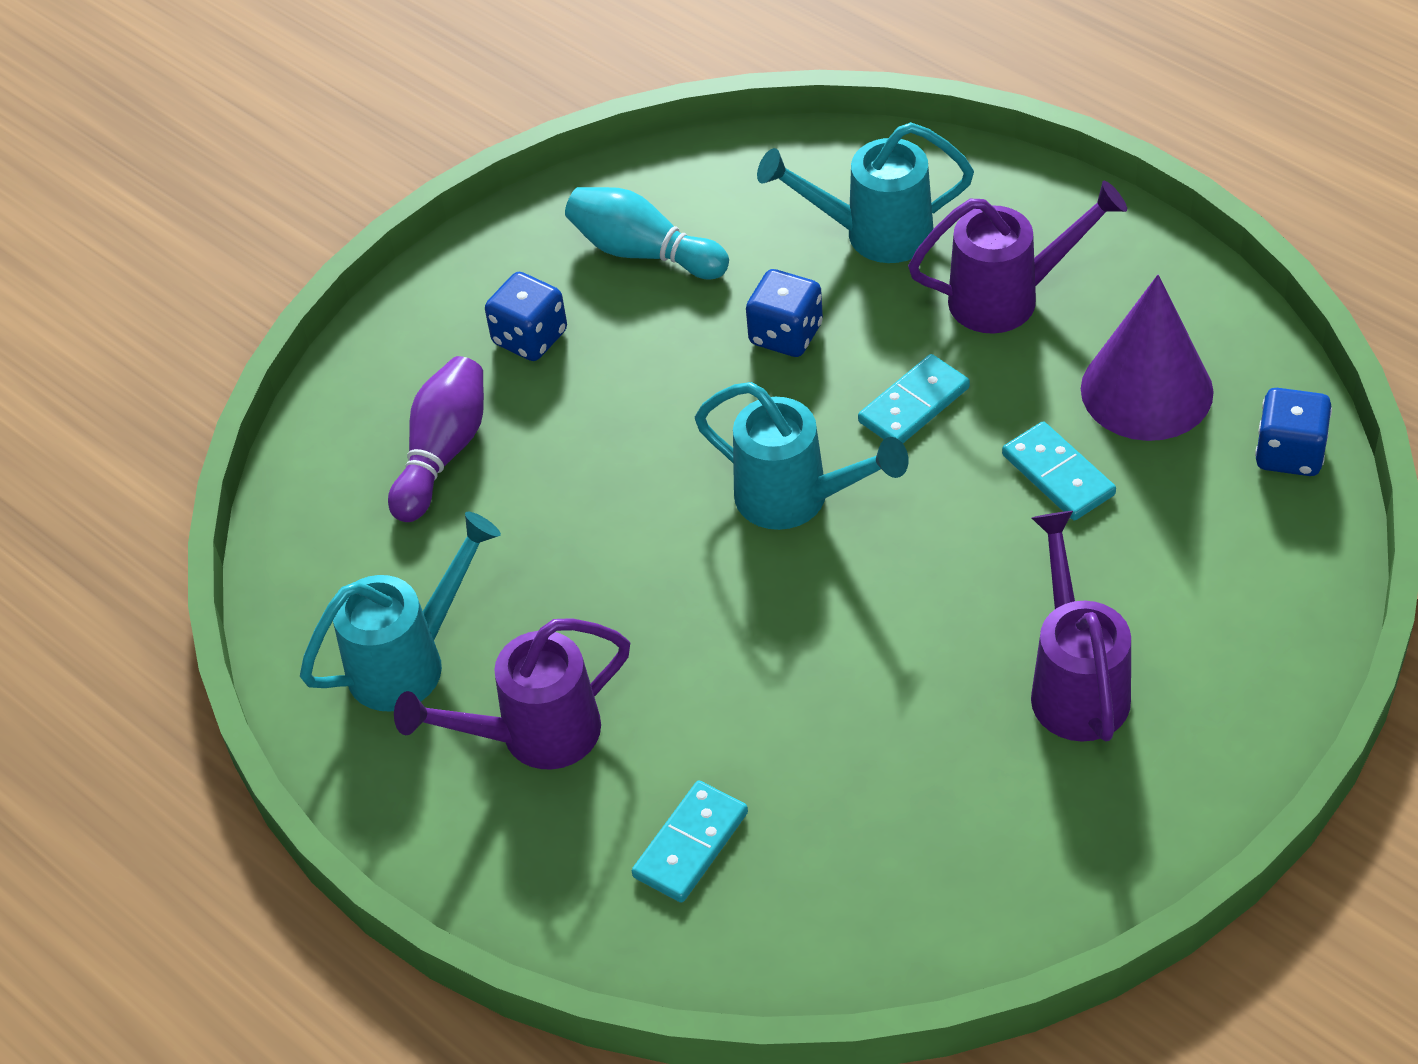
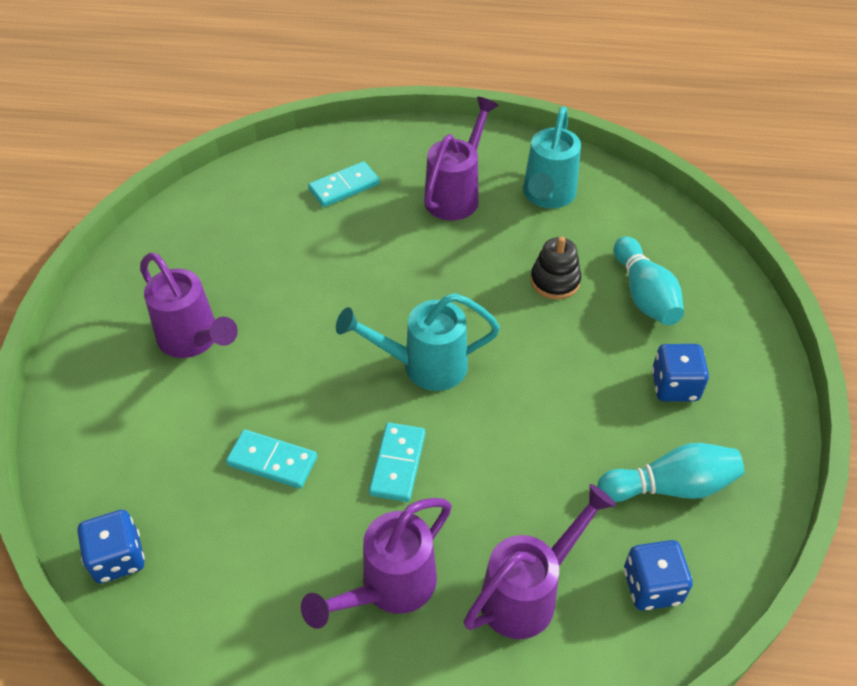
camera: 140 degrees right, 0 degrees up
purple bowling pin [388,356,484,522] -> turquoise bowling pin [614,236,684,325]
turquoise domino [632,781,748,903] -> turquoise domino turned 60 degrees clockwise [308,161,380,207]
blue dice [746,269,823,357] -> blue dice moved to [624,540,693,611]
turquoise watering can [757,122,974,263] -> purple watering can [464,484,616,639]
purple cone [1081,275,1214,441] -> none
none -> black stacking toy [531,237,581,300]

